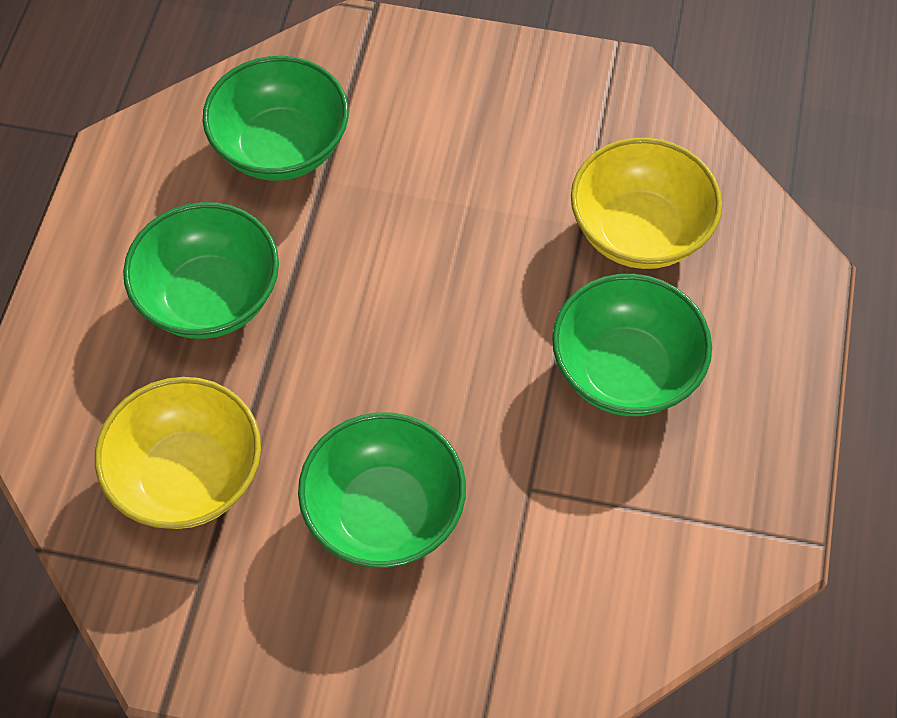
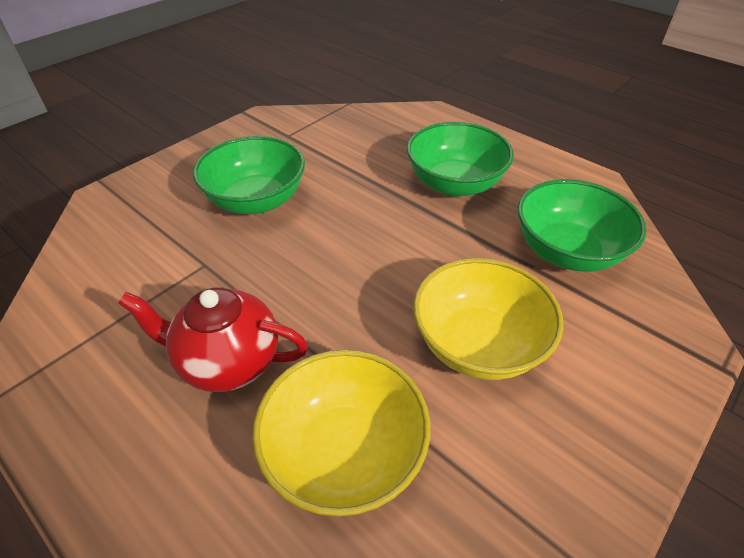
camera: 120 degrees right, 15 degrees down
yellow bowl [95,377,261,529] -> yellow bowl moved to [413,258,564,380]
green bowl [552,274,712,416] -> red teapot [118,287,308,392]

